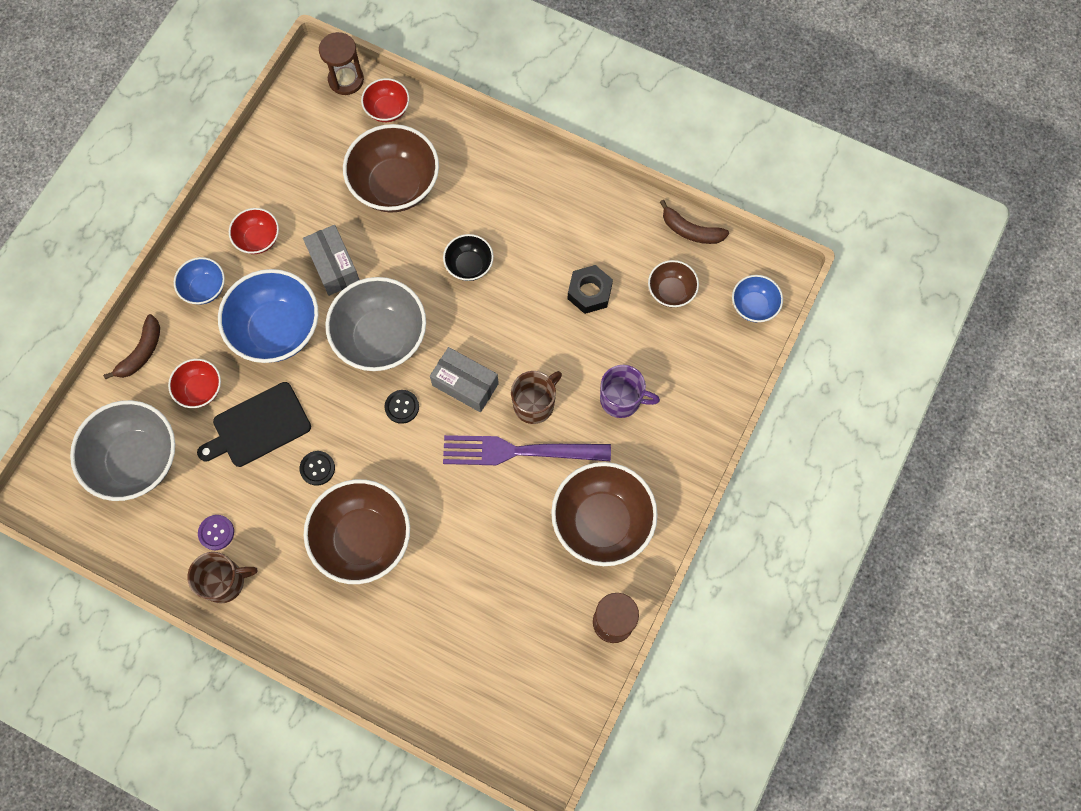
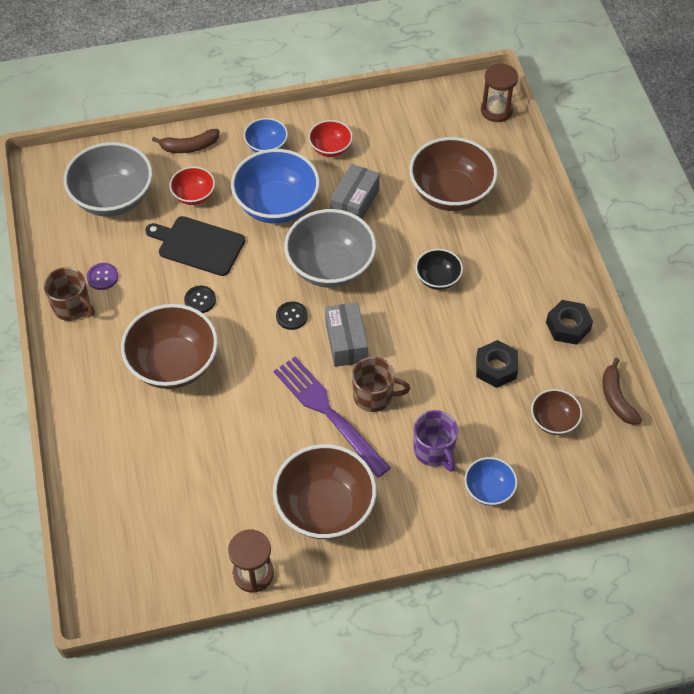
camera: 50 degrees right, 15 degrees down
red bowl [361,78,409,122] -> none
blue bowl [732,275,783,322] -> blue bowl moved to [465,457,517,506]
none -> black nut [546,300,593,345]

